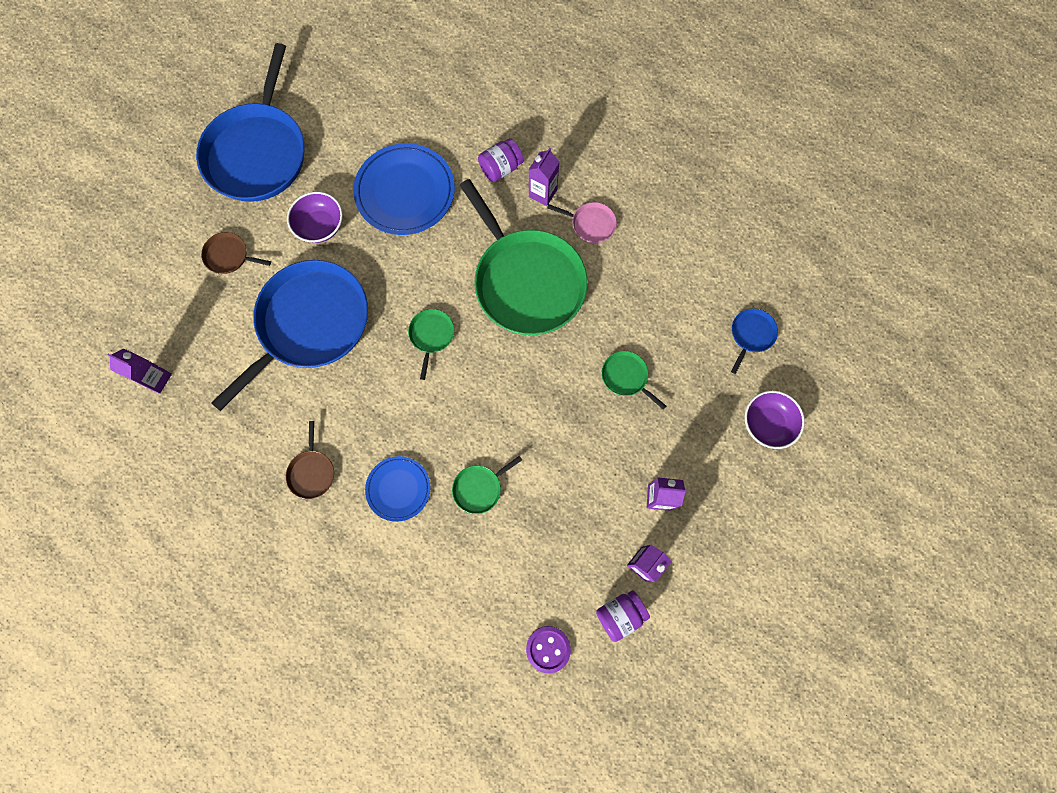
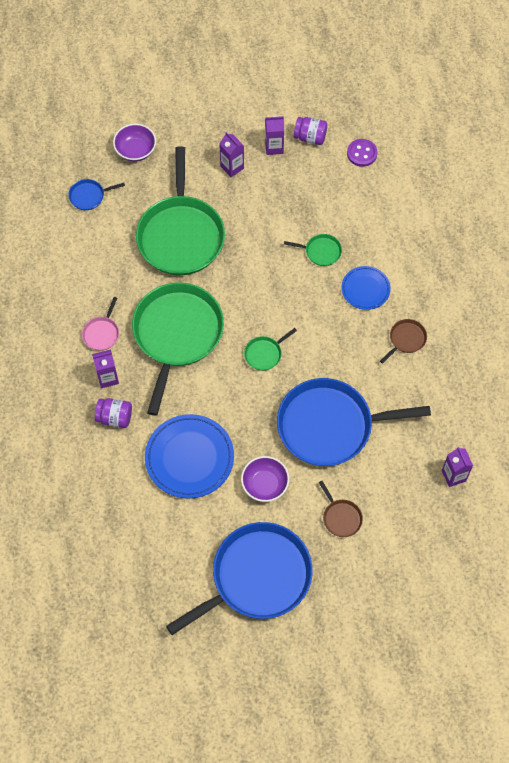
camera: 135 degrees left, 10 degrees down
pink pan [547,202,617,243] -> pink pan turned 135 degrees counterclockwise [82,297,119,351]
green pan [602,351,666,410] -> green pan [136,146,225,275], size x2.46

